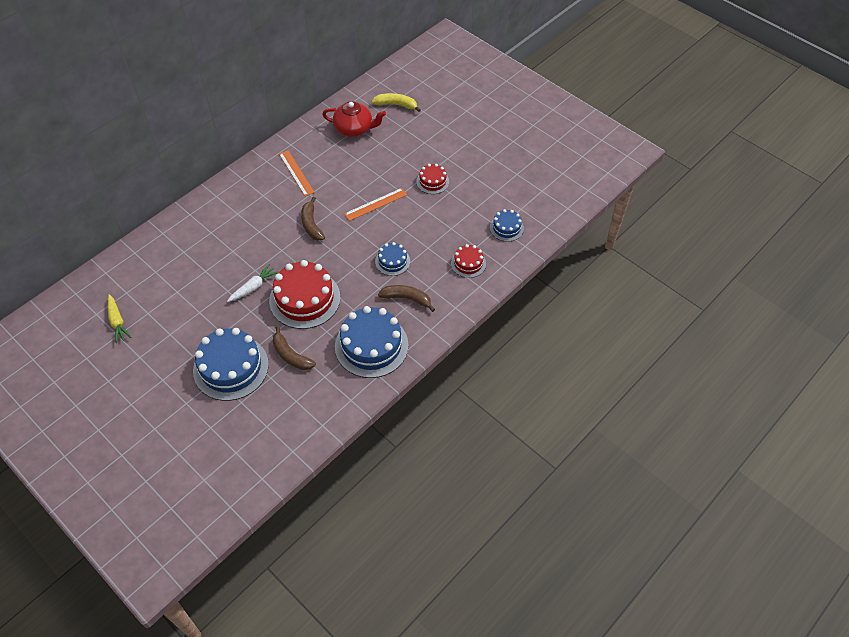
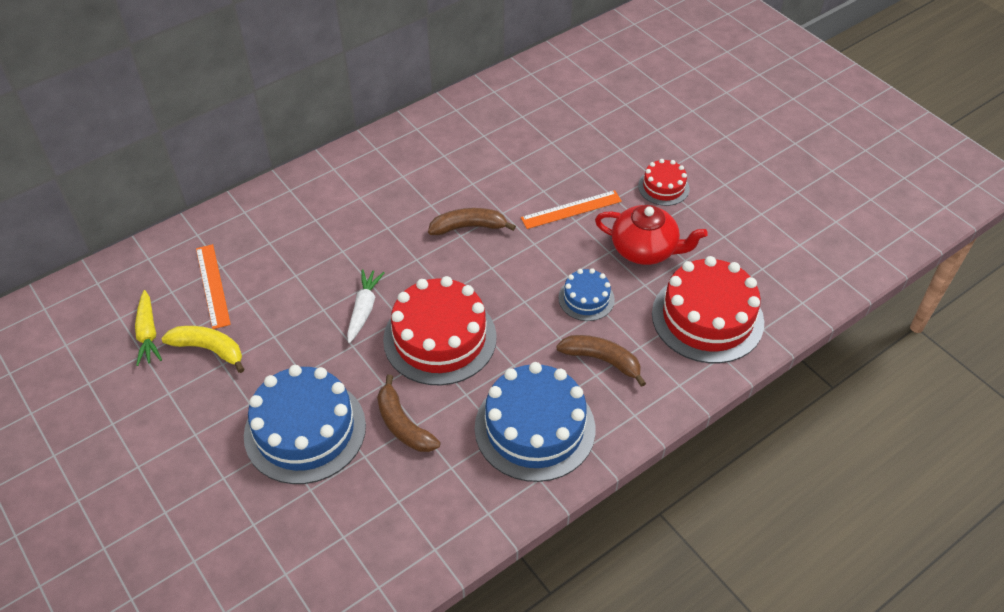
camera: 10 degrees right, 5 degrees down
white carrot [227,264,279,302] -> white carrot turned 45 degrees counterclockwise [347,269,384,343]
orange ruler [279,151,315,196] -> orange ruler moved to [196,244,231,329]
brown banana [301,197,325,241] -> brown banana turned 90 degrees clockwise [428,208,516,235]
red teapot [322,101,386,137] -> red teapot moved to [595,205,708,265]
yellow banana [372,93,421,112] -> yellow banana moved to [161,326,244,373]
red cake [451,244,486,278] -> red cake [652,256,764,363], size x1.96
blue cake [490,209,524,242] -> none

